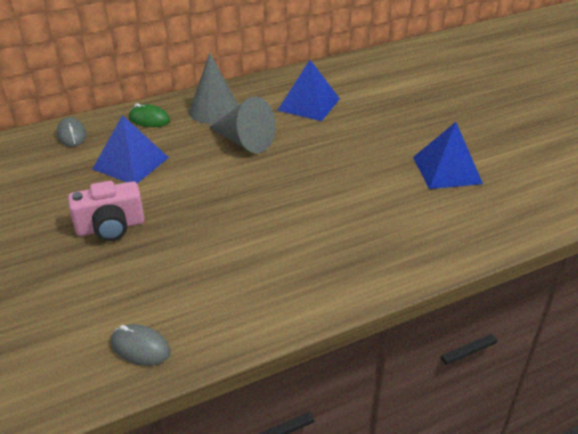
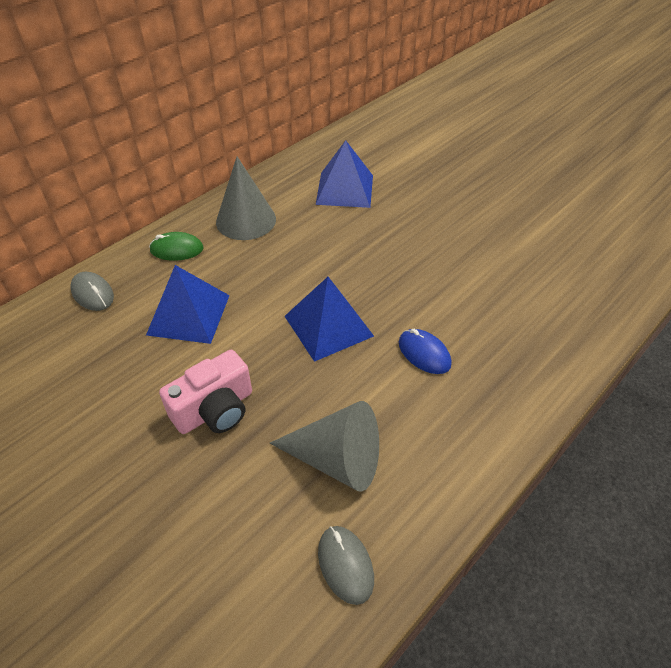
camera: 20 degrees left, 10 degrees up
grey mouse [111,324,170,366] -> grey mouse turned 60 degrees clockwise [318,526,374,605]
grey cone [209,96,276,153] -> grey cone moved to [270,401,379,492]
blue pyramid [413,122,483,189] -> blue pyramid moved to [285,277,374,362]
none -> blue mouse [399,329,452,374]

